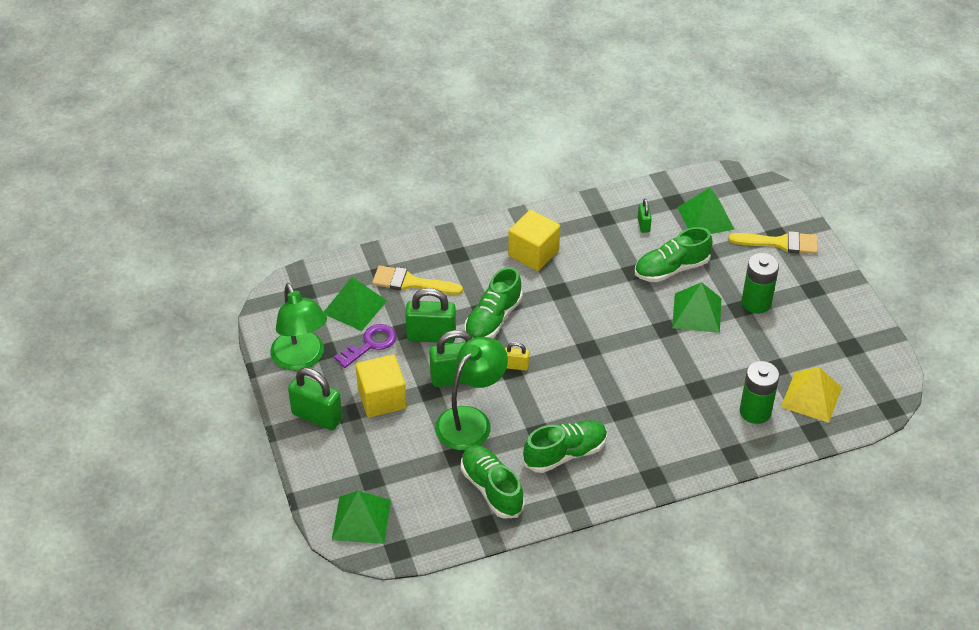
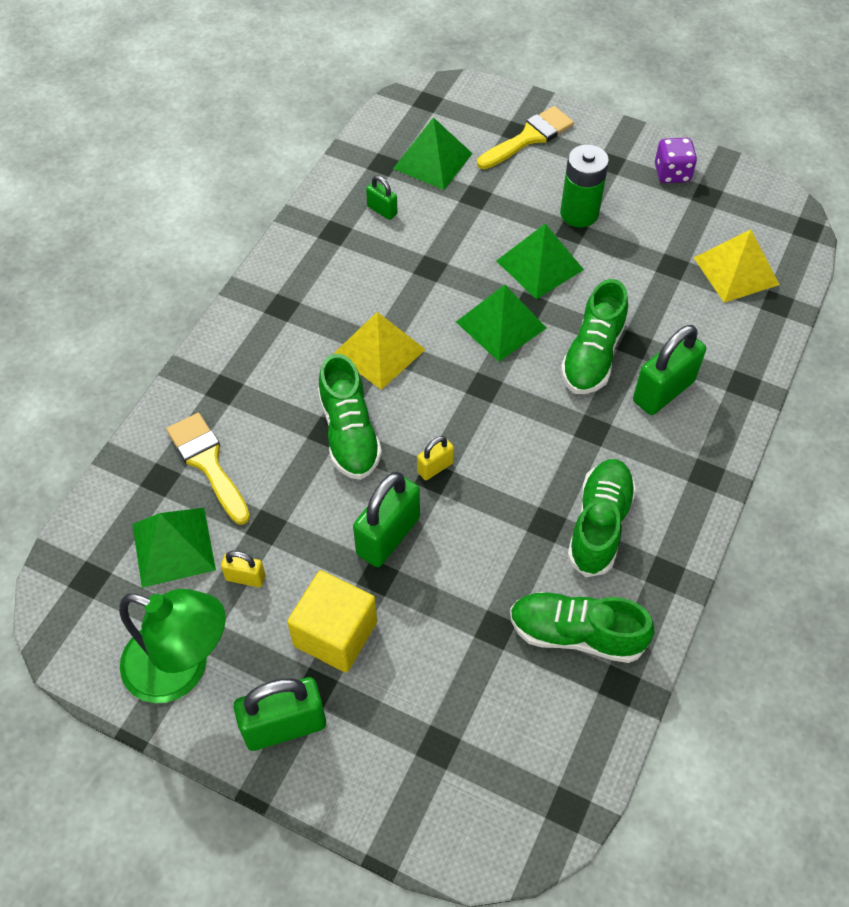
camera: 45 degrees left, 10 degrees up
green pyramid [332,491,391,544] -> green pyramid moved to [456,285,547,361]
purple key [334,324,396,368] -> yellow padlock [221,551,265,587]
yellow brush [372,266,463,295] -> yellow brush turned 90 degrees clockwise [167,413,250,525]
green padlock [405,288,456,343] -> green padlock moved to [633,325,706,415]
green lamp [435,337,508,450] -> none
yellow cube [508,210,560,271] -> none
green shoe [635,227,713,282] -> green shoe moved to [561,279,628,394]
green battery [740,361,779,424] -> none
none -> yellow pyramid [333,312,426,390]
none -> purple dice [655,138,697,183]

